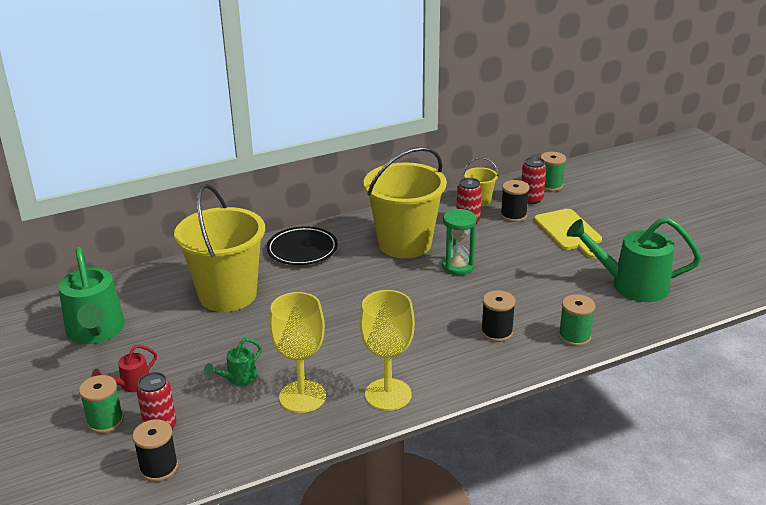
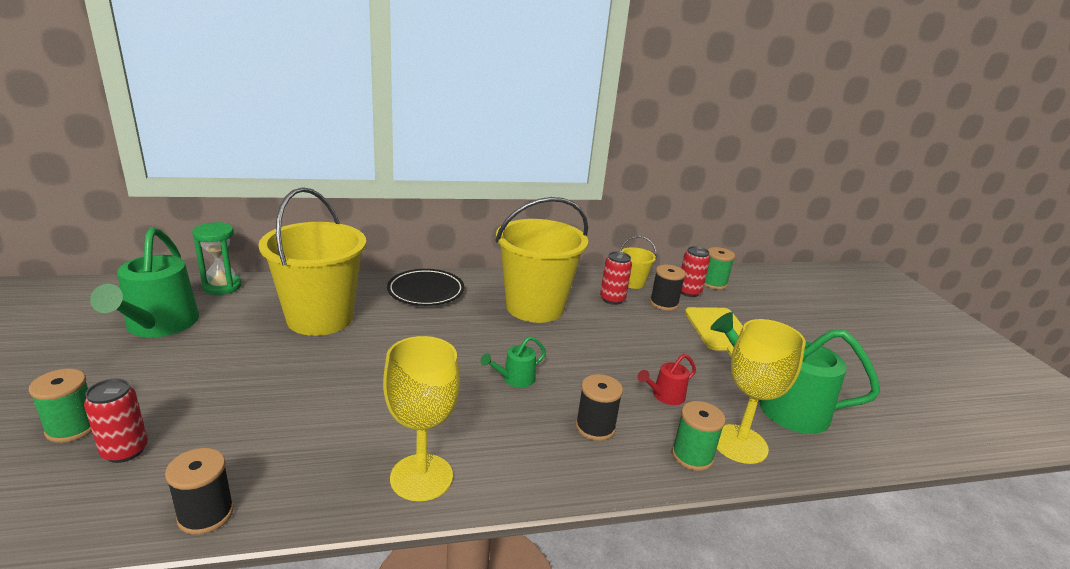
camera: 10 degrees right, 5 degrees down
red watering can [92,345,157,392] -> red watering can moved to [638,354,696,405]
black spool [132,419,178,482] -> black spool moved to [165,448,234,535]
green watering can [204,338,262,386] -> green watering can moved to [481,336,546,388]
yellow goblet [269,292,326,413] -> yellow goblet moved to [717,319,806,464]
green hourglass [442,209,477,275] -> green hourglass moved to [192,222,242,295]

